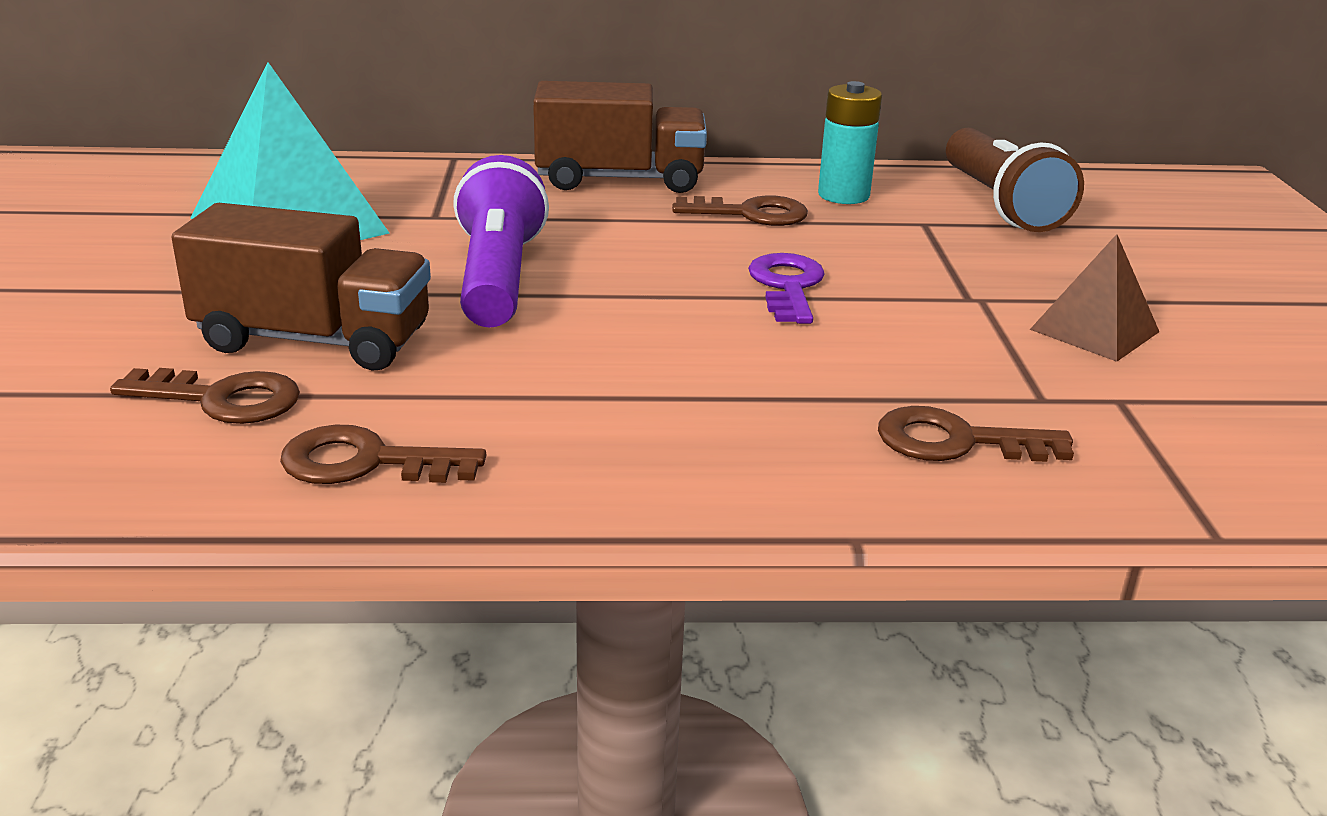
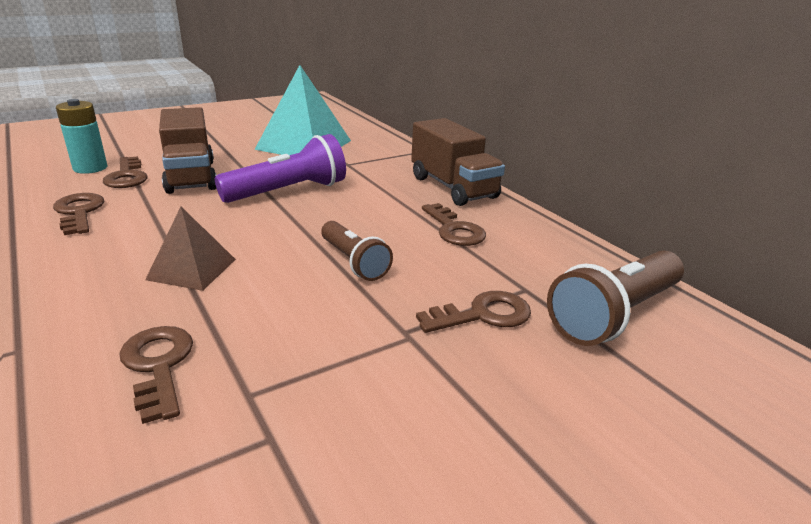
camera: 60 degrees right, 0 degrees up
purple key [748,253,825,324] -> brown flashlight [321,221,393,281]
turquoise battery [818,81,882,204] -> turquoise battery moved to [56,99,107,174]
brown pyramid [1030,234,1159,362] -> brown pyramid moved to [145,207,236,291]
none -> brown key [416,291,531,333]

